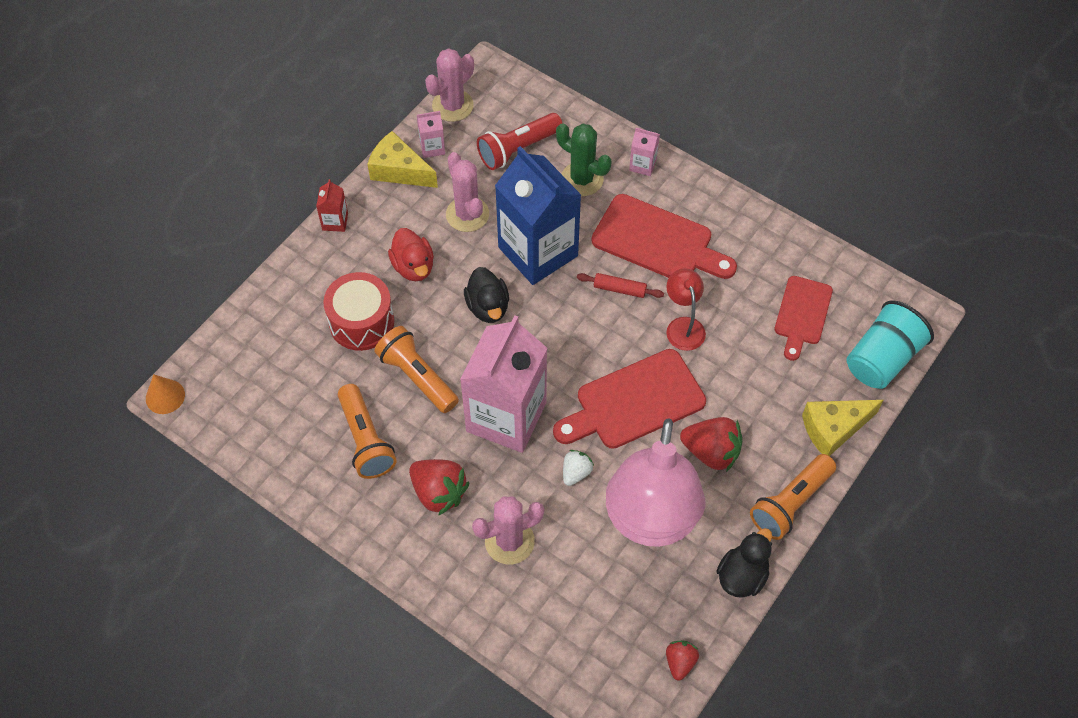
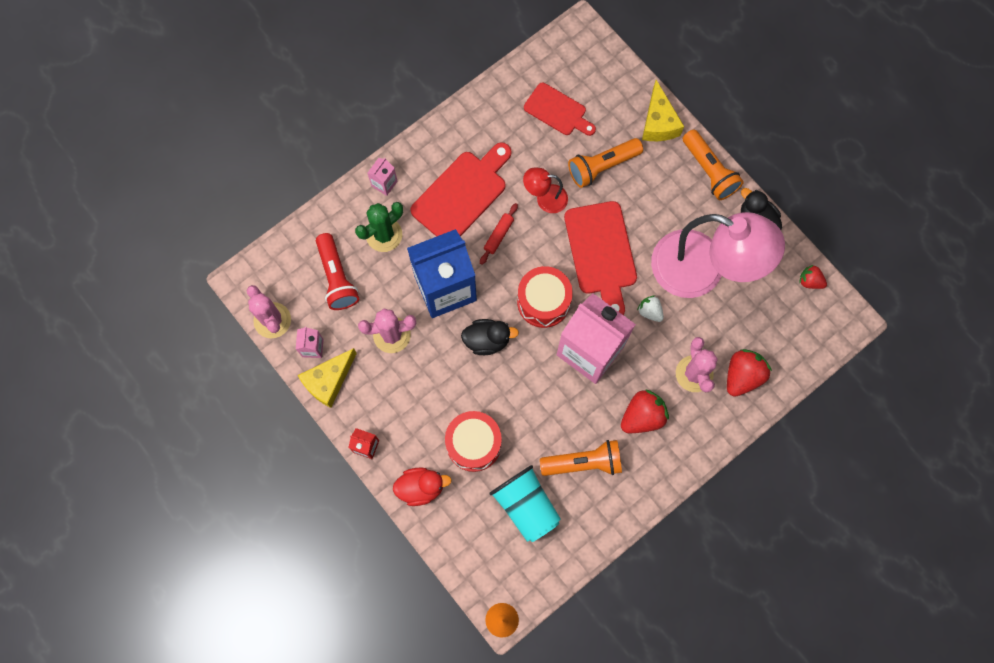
camera: 75 degrees left, 15 degrees up
orange flashlight [374,326,459,413] -> orange flashlight moved to [568,138,643,188]
red duck [388,228,434,281] -> red duck moved to [393,467,452,506]
red strawberry [680,417,742,472] -> red strawberry moved to [727,349,772,397]
turquoise cup [846,301,934,389] -> turquoise cup moved to [489,465,561,542]
none -> red drum [517,266,573,328]

